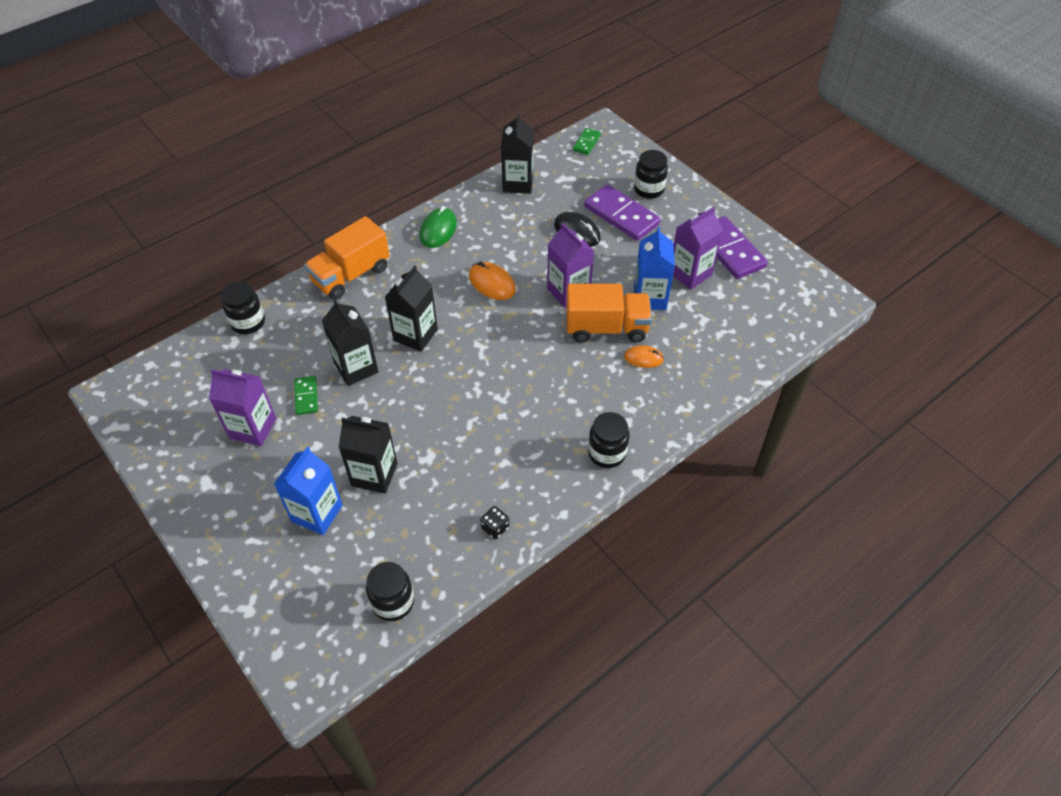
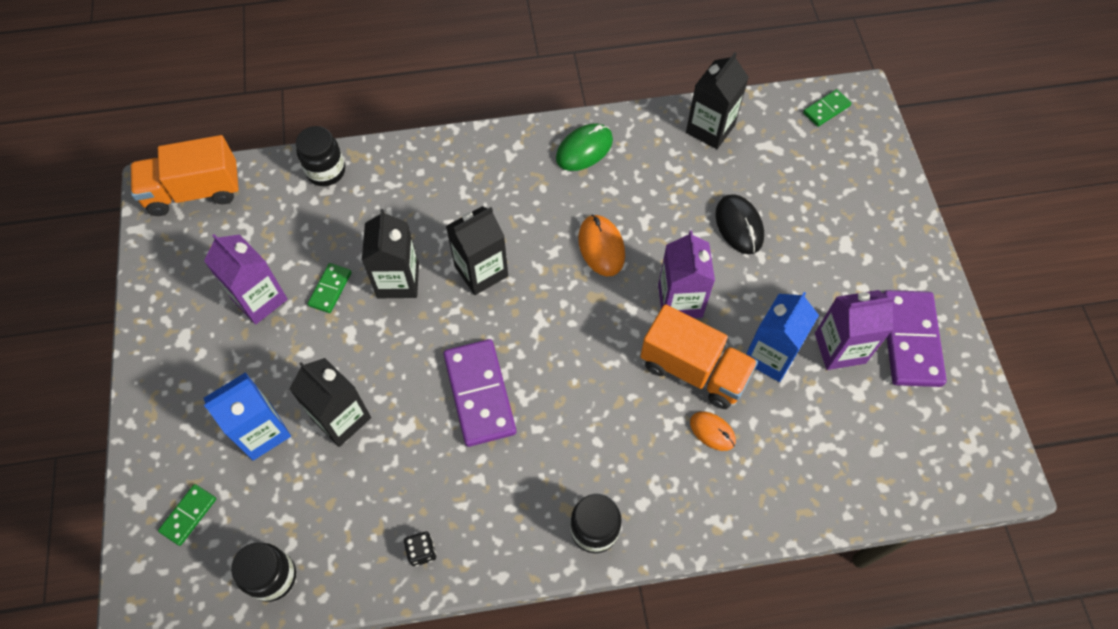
camera: 30 degrees right, 10 degrees up
orange truck [304,216,390,300] -> orange truck moved to [130,135,239,216]
purple domino [584,184,661,241] -> purple domino moved to [443,339,516,447]
black jar [634,150,668,199] -> none
none -> green domino [158,484,216,546]

